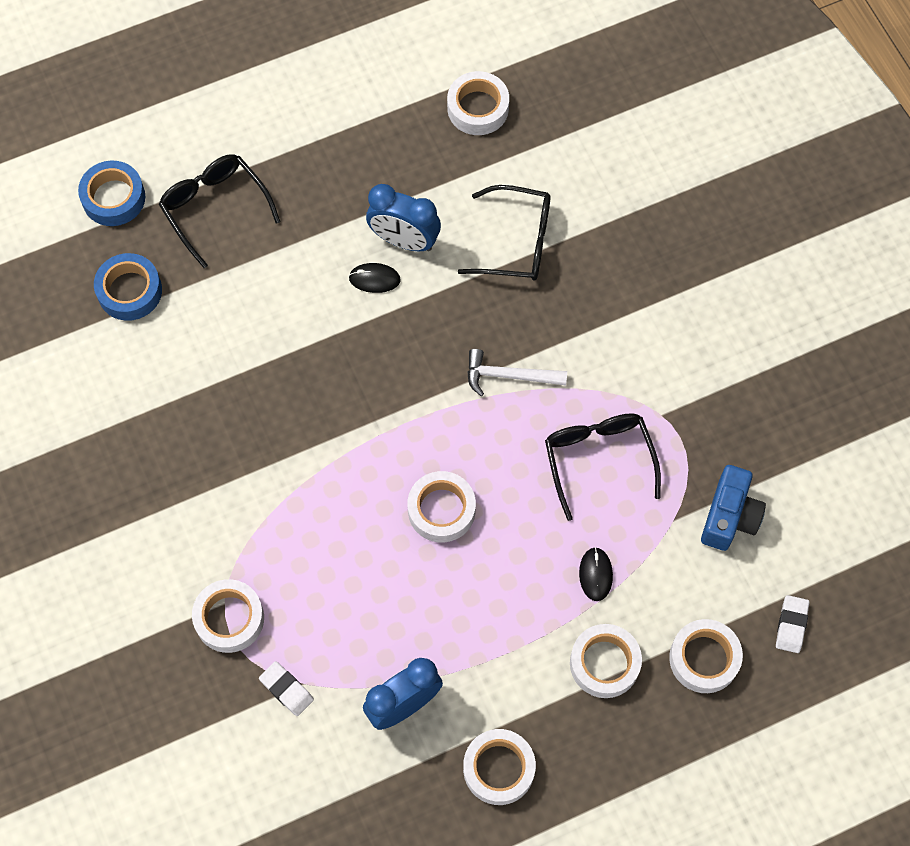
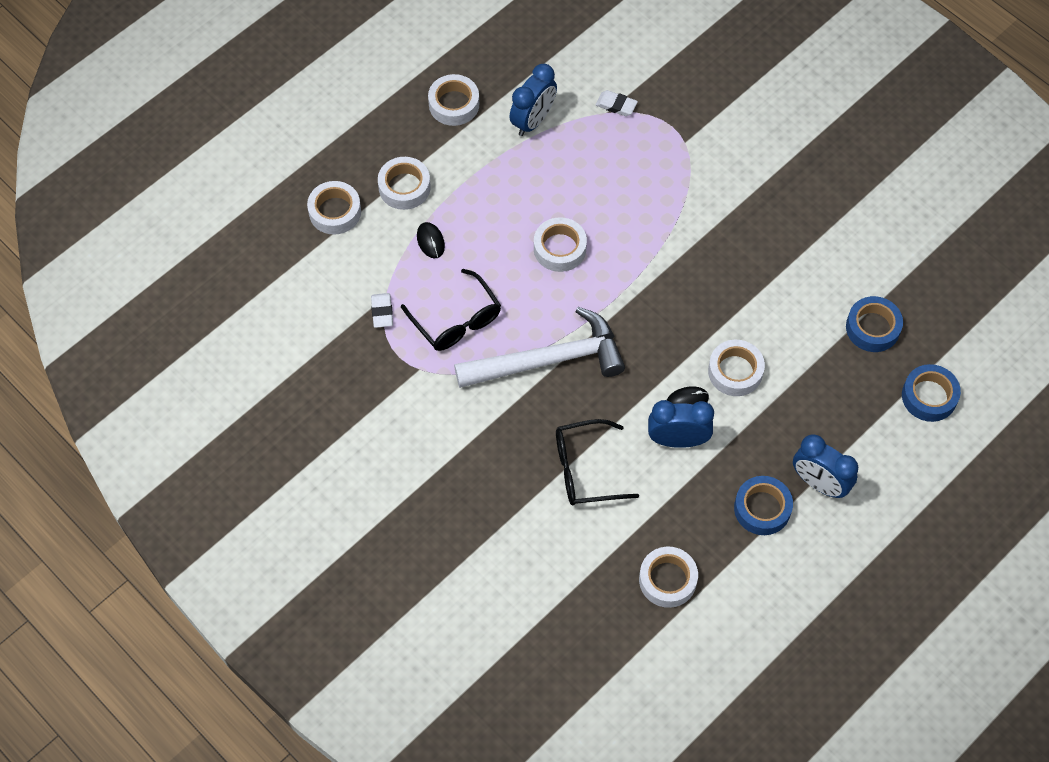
camera: 160 degrees right, 5 degrees down
black glasses [159,154,281,268] -> none
white tape [192,579,264,653] -> white tape moved to [708,340,765,396]
white hammer [467,349,567,396] -> white hammer [454,307,625,388], size x1.99
blue camera [701,465,766,551] -> none
white eraser [776,595,809,653] -> white eraser moved to [371,293,393,328]
none -> blue tape [734,476,793,535]
none -> blue clock [793,434,858,498]

